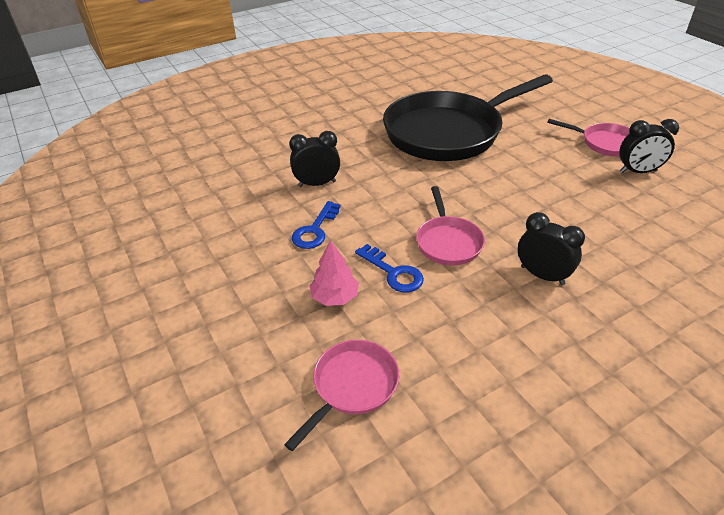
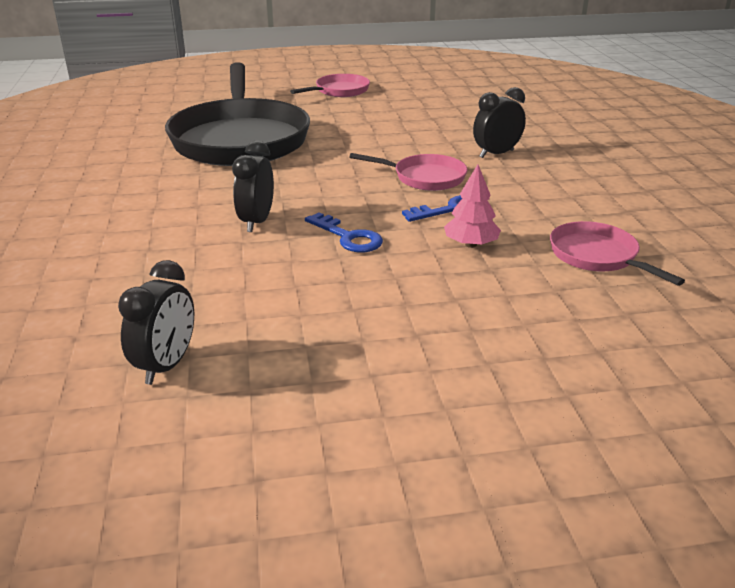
camera: 70 degrees left, 10 degrees down
black clock [619,119,679,173] -> black clock moved to [118,260,194,385]

